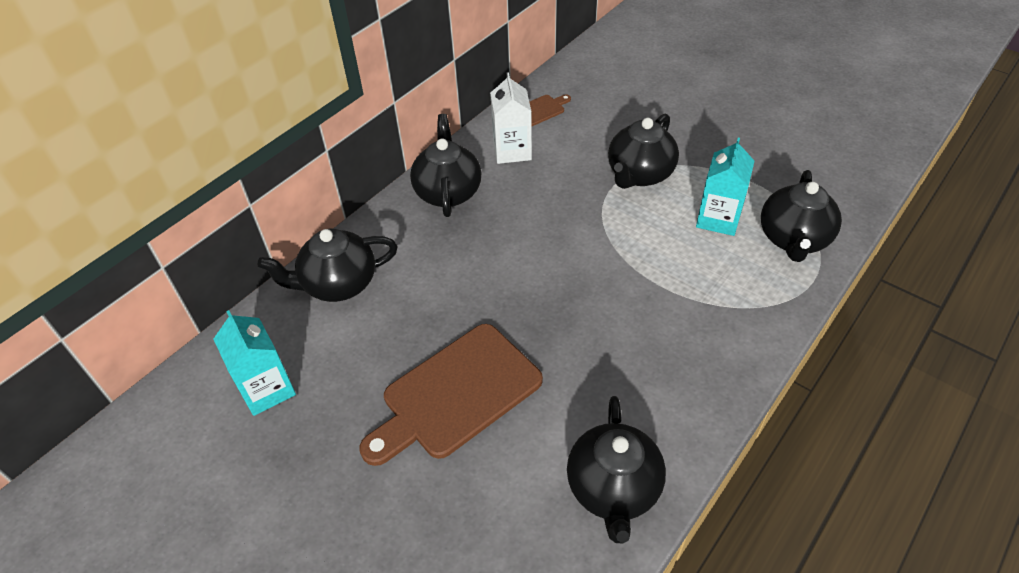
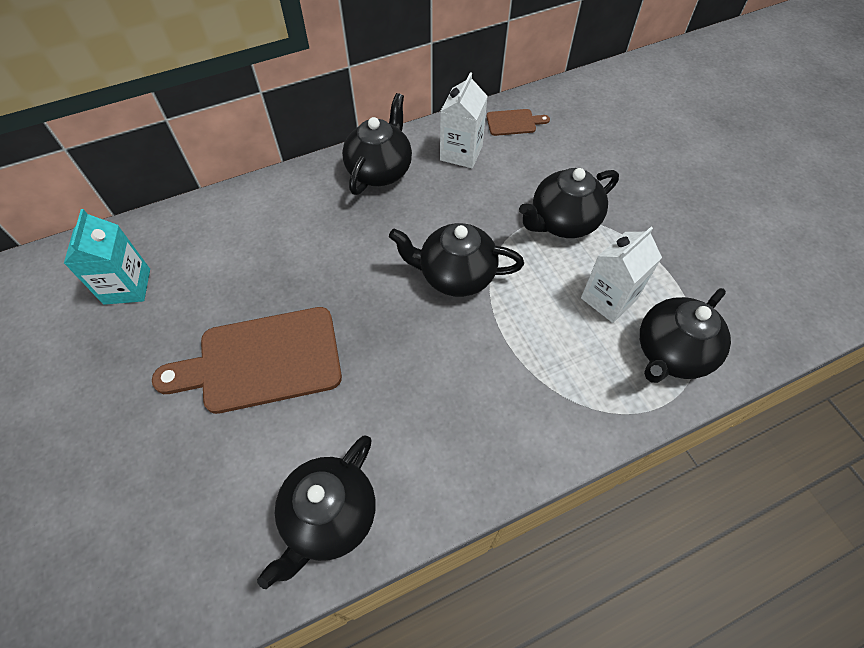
camera: 25 degrees right, 10 degrees up
black teapot [257,228,398,302] -> black teapot moved to [389,223,524,297]
turquoise carton [696,138,754,236] -> white carton [581,227,662,323]

